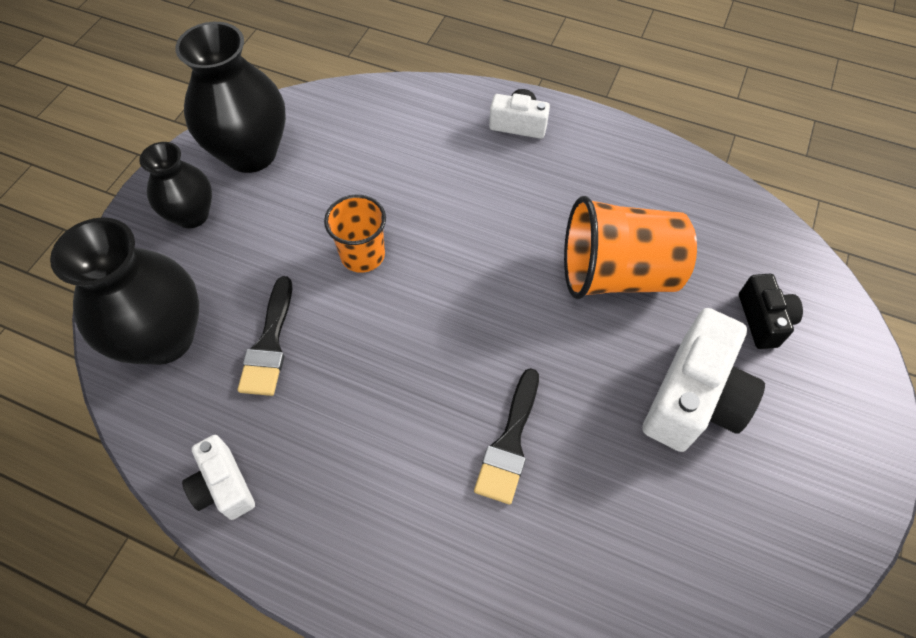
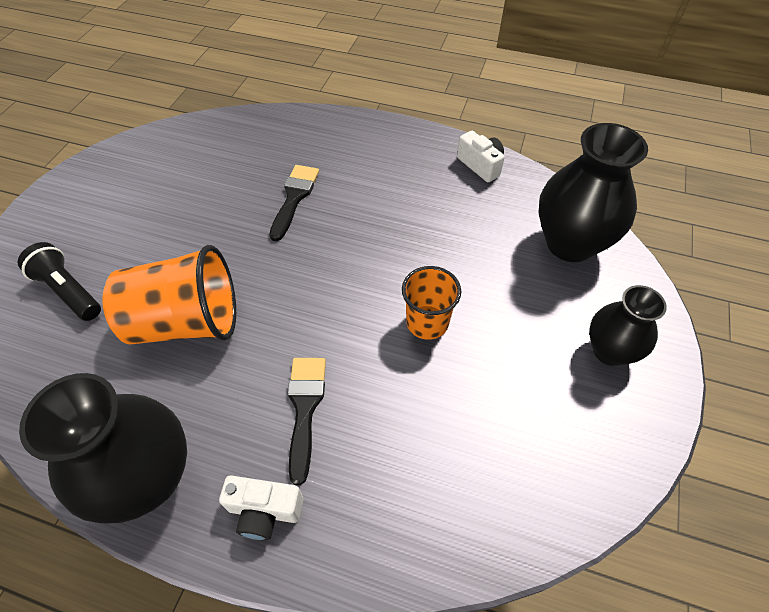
camera: 175 degrees right, 5 degrees down
black vase [175,22,286,173] -> black vase moved to [19,373,187,524]
black brush [238,276,292,396] -> black brush moved to [288,358,326,485]
white camera [642,308,765,452] -> none
black camera [739,274,803,349] -> black flashlight [18,242,101,321]

